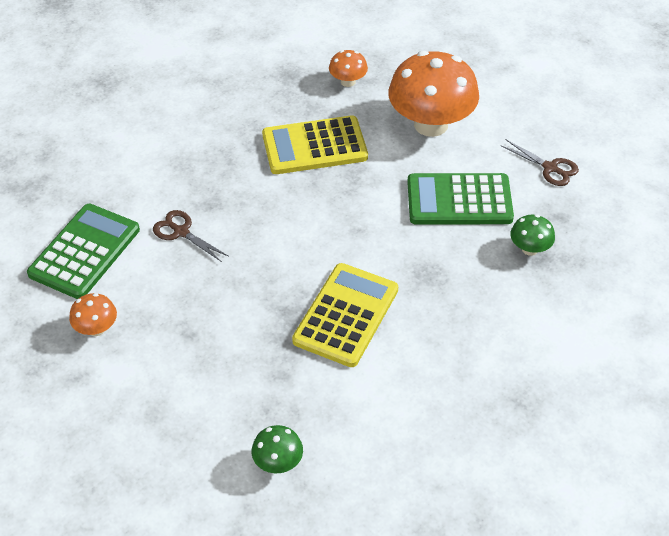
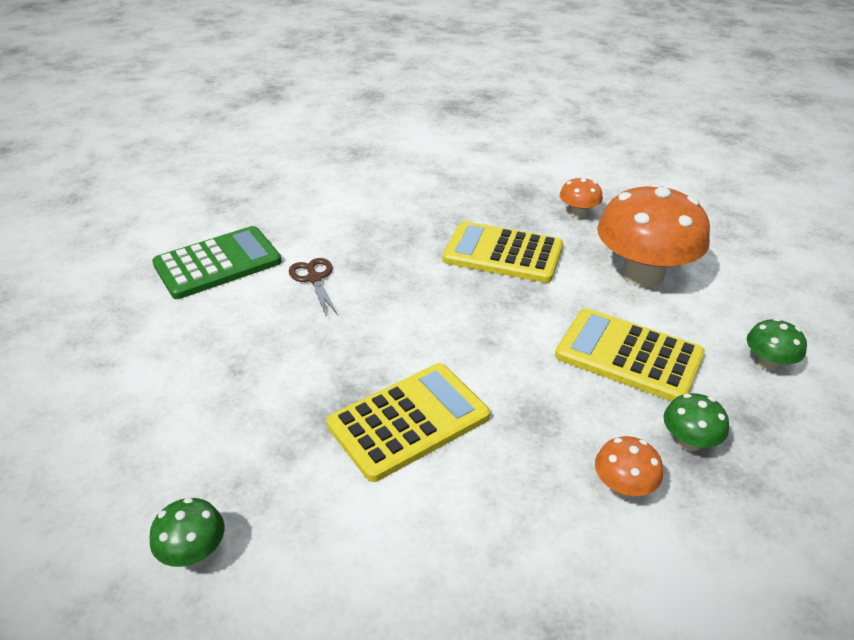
camera: 30 degrees right, 10 degrees down
orange mushroom [69,293,117,336] -> orange mushroom moved to [595,436,663,498]
green calculator [407,173,514,225] -> yellow calculator [555,308,705,401]
brown scissors [500,140,579,186] -> green mushroom [747,318,807,371]

